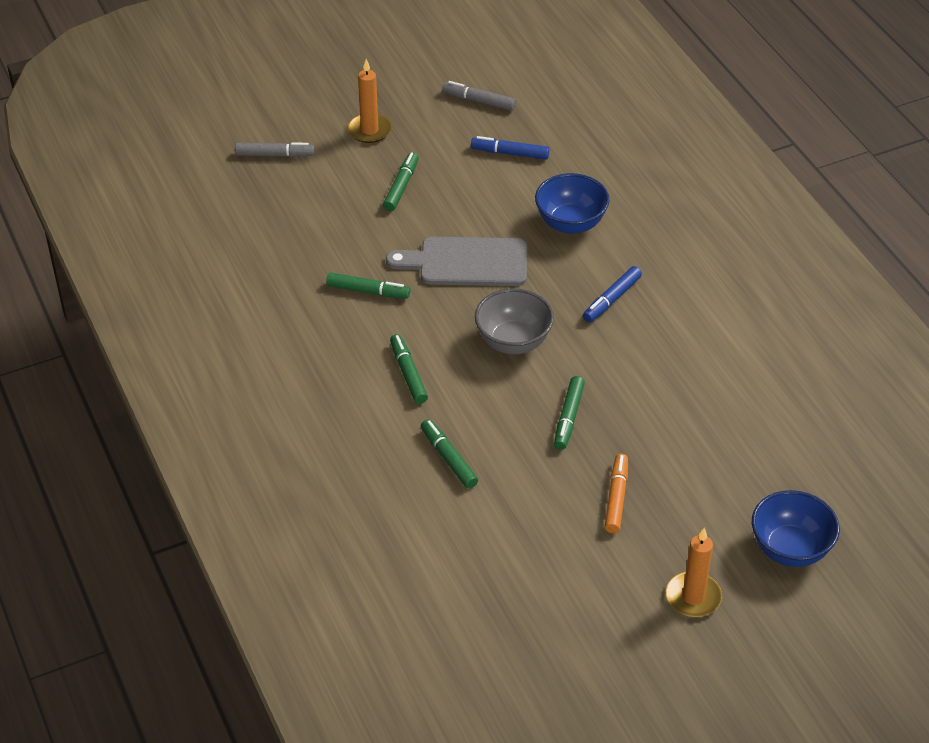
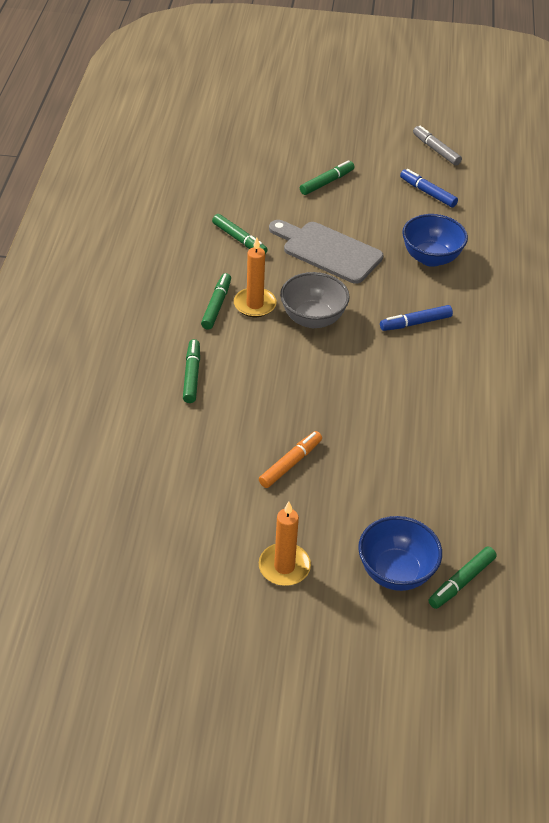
camera: 30 degrees right, 0 degrees up
grey marker [235,143,315,157] -> none
orange candle [347,59,392,143] -> orange candle moved to [234,237,277,317]
green marker [554,376,585,450] -> green marker moved to [429,546,497,609]

